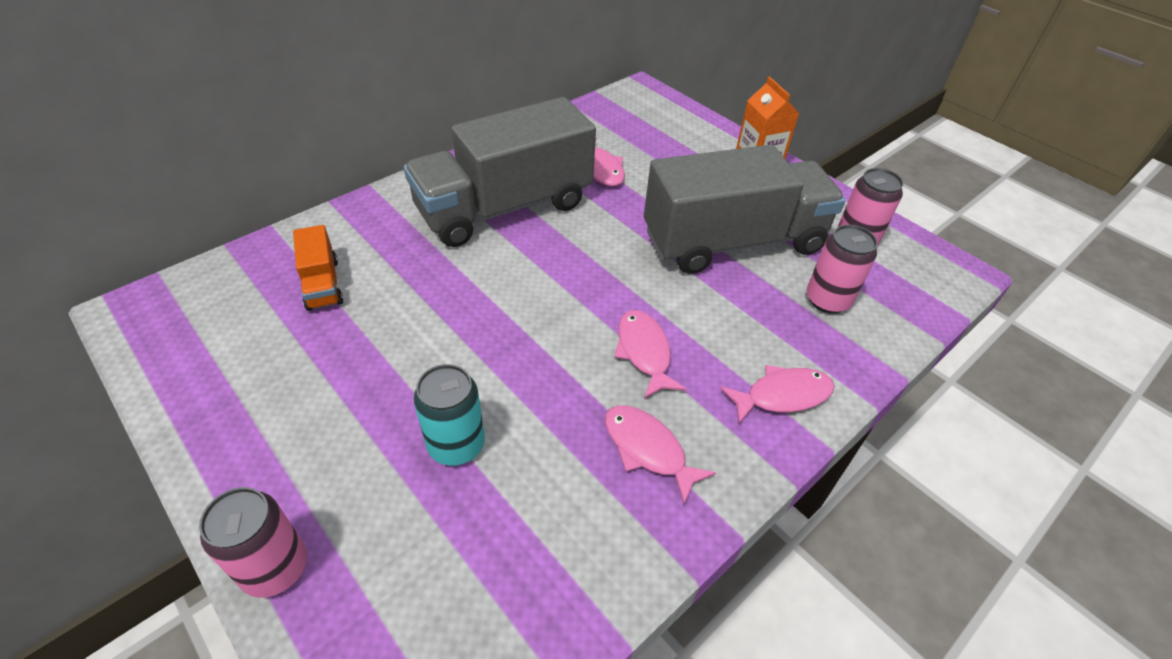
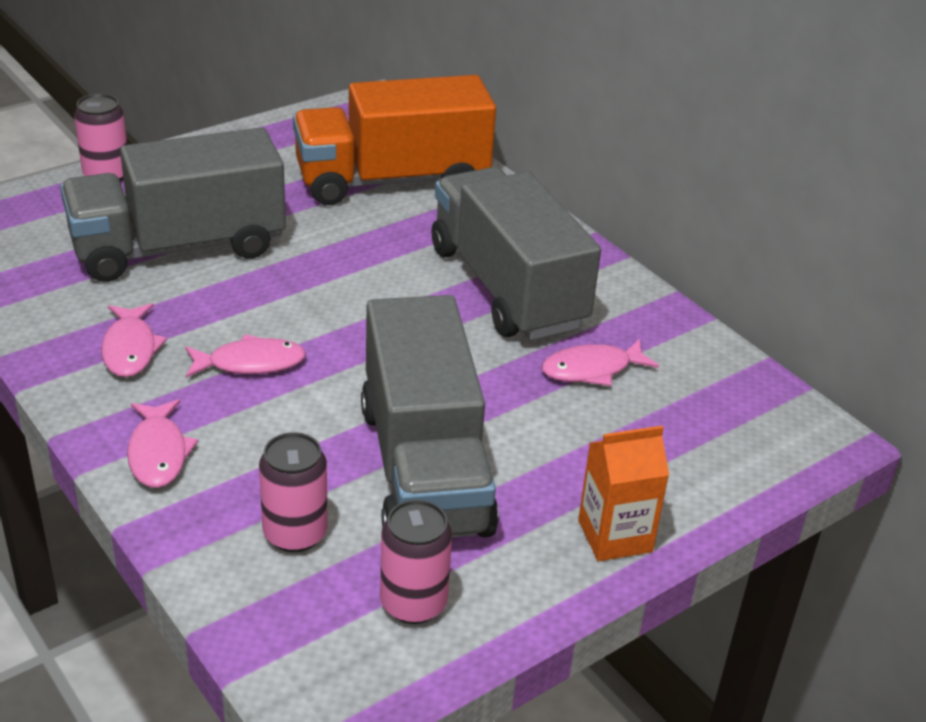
camera: 95 degrees right, 10 degrees down
orange truck [293,225,343,311] -> orange truck [293,75,496,205], size x2.35
turquoise can [413,364,485,466] -> grey truck [60,127,286,282]
pink fish [605,406,716,504] -> pink fish turned 120 degrees clockwise [101,303,167,377]

